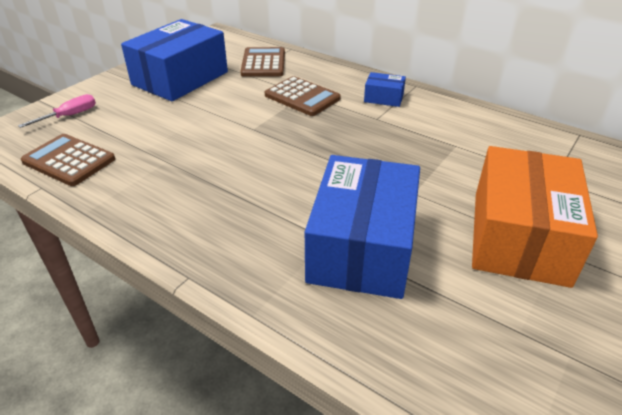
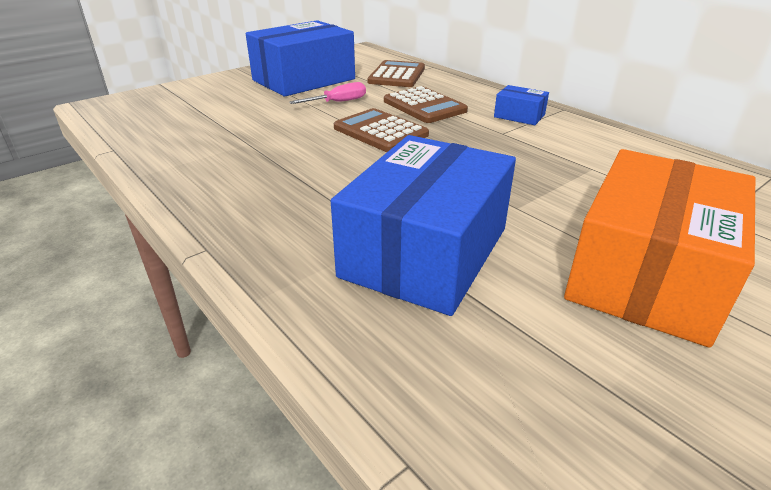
camera: 15 degrees right, 5 degrees down
pink screwdriver [18,94,96,128] -> pink screwdriver moved to [289,82,366,104]
brown calculator [21,134,115,186] -> brown calculator moved to [334,108,429,152]

